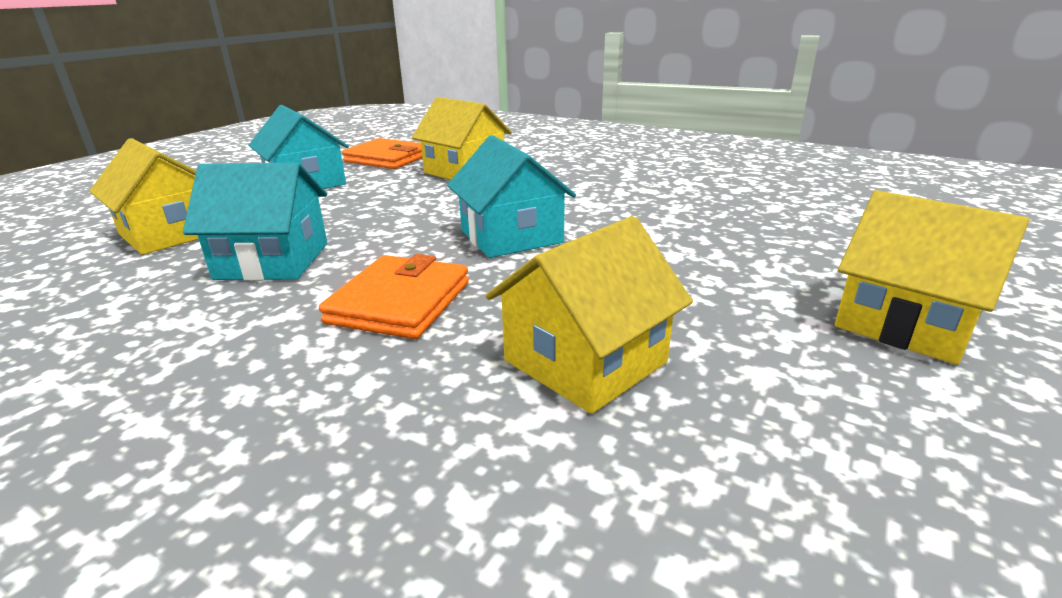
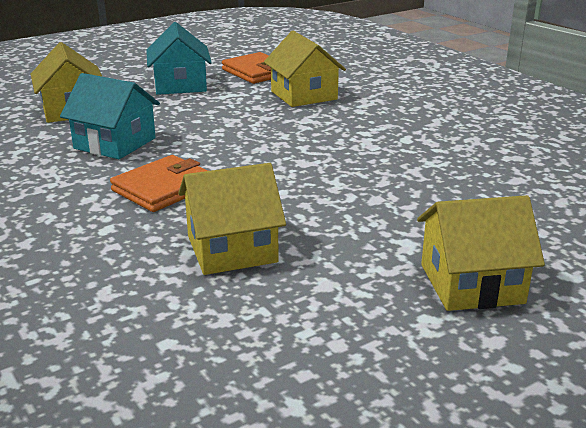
camera: 25 degrees right, 0 degrees up
turquoise house [447,135,576,258] -> none
yellow house [835,190,1029,365] -> yellow house turned 75 degrees counterclockwise [417,195,545,311]

